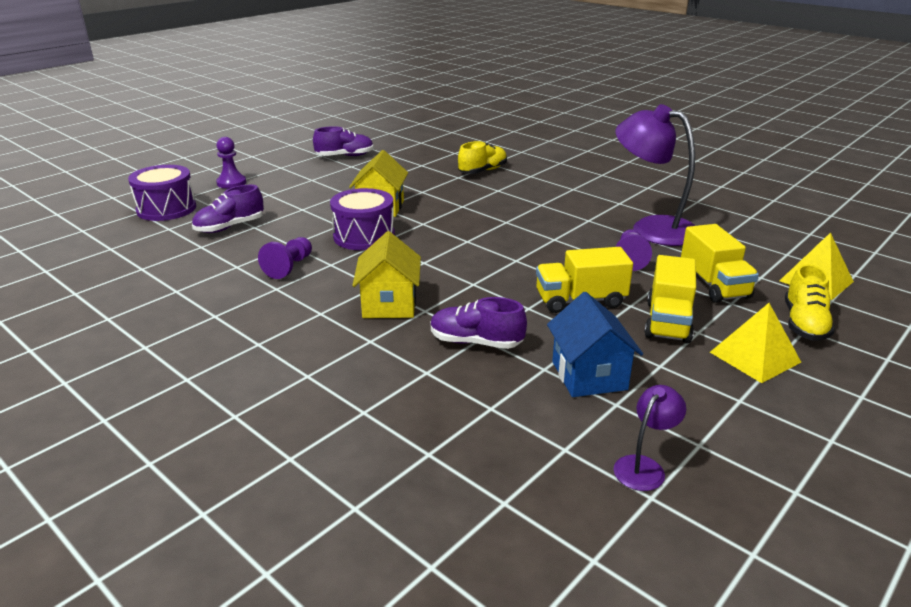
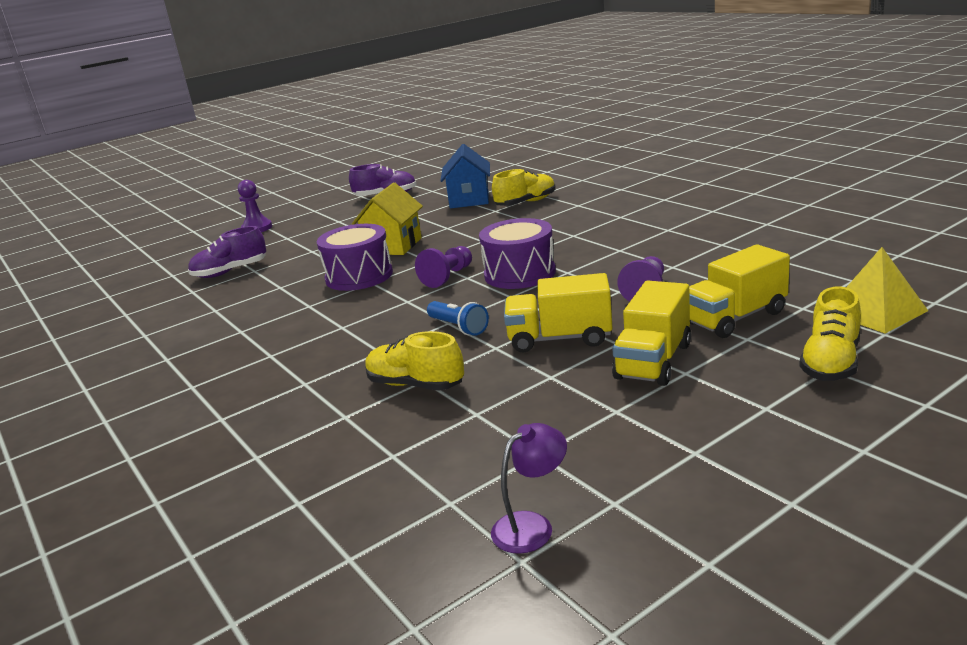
camera: 15 degrees right, 5 degrees down
purple drum [128,165,196,221] -> purple drum moved to [479,218,556,289]
purple pawn [258,237,312,279] -> purple pawn moved to [415,246,472,288]
yellow house [352,231,421,318] -> none
purple shoe [431,297,527,349] -> yellow shoe [365,331,464,391]
blue house [547,292,643,397] -> blue house moved to [440,144,490,208]
purple lamp [615,104,695,246] -> none
yellow truck [681,224,759,303] -> yellow truck turned 60 degrees clockwise [689,244,790,338]
yellow pyramid [710,303,801,383] -> none
none -> blue flashlight [427,301,489,336]

